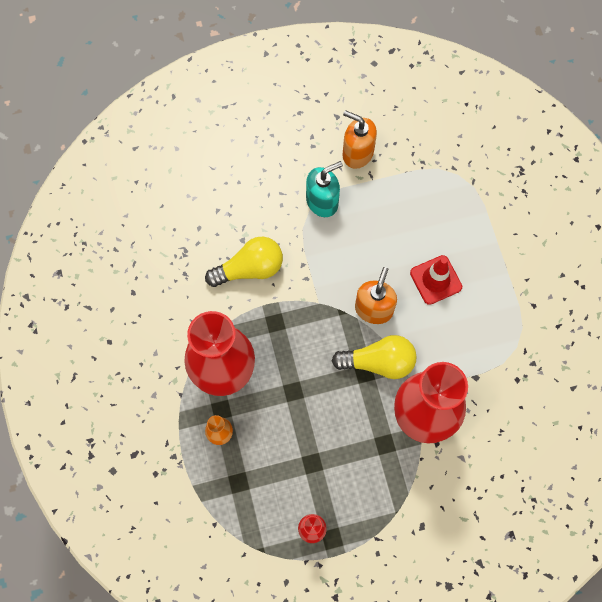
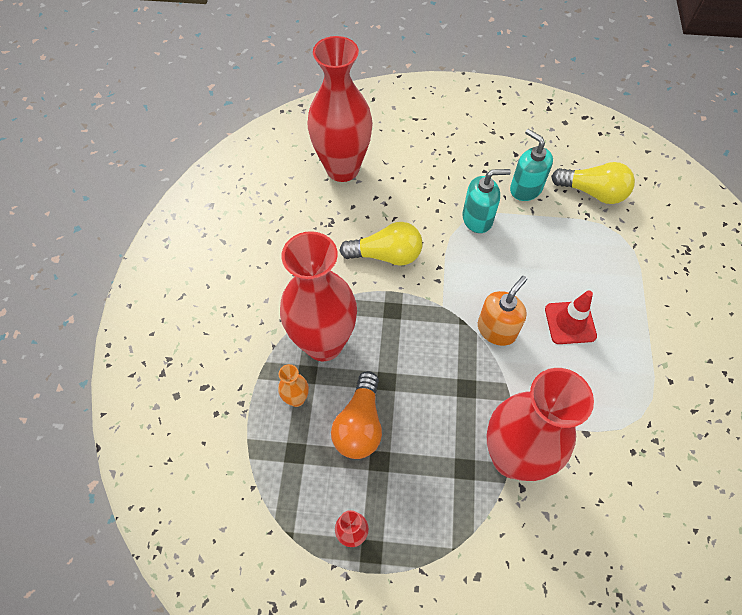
camera: 20 degrees right, 10 degrees down
yellow light bulb [332,335,416,379] -> yellow light bulb moved to [551,162,635,204]
orange soap dispenser [343,110,377,169] -> turquoise soap dispenser [510,129,553,201]
none -> red vase [307,36,373,182]
none -> orange light bulb [331,371,382,459]

